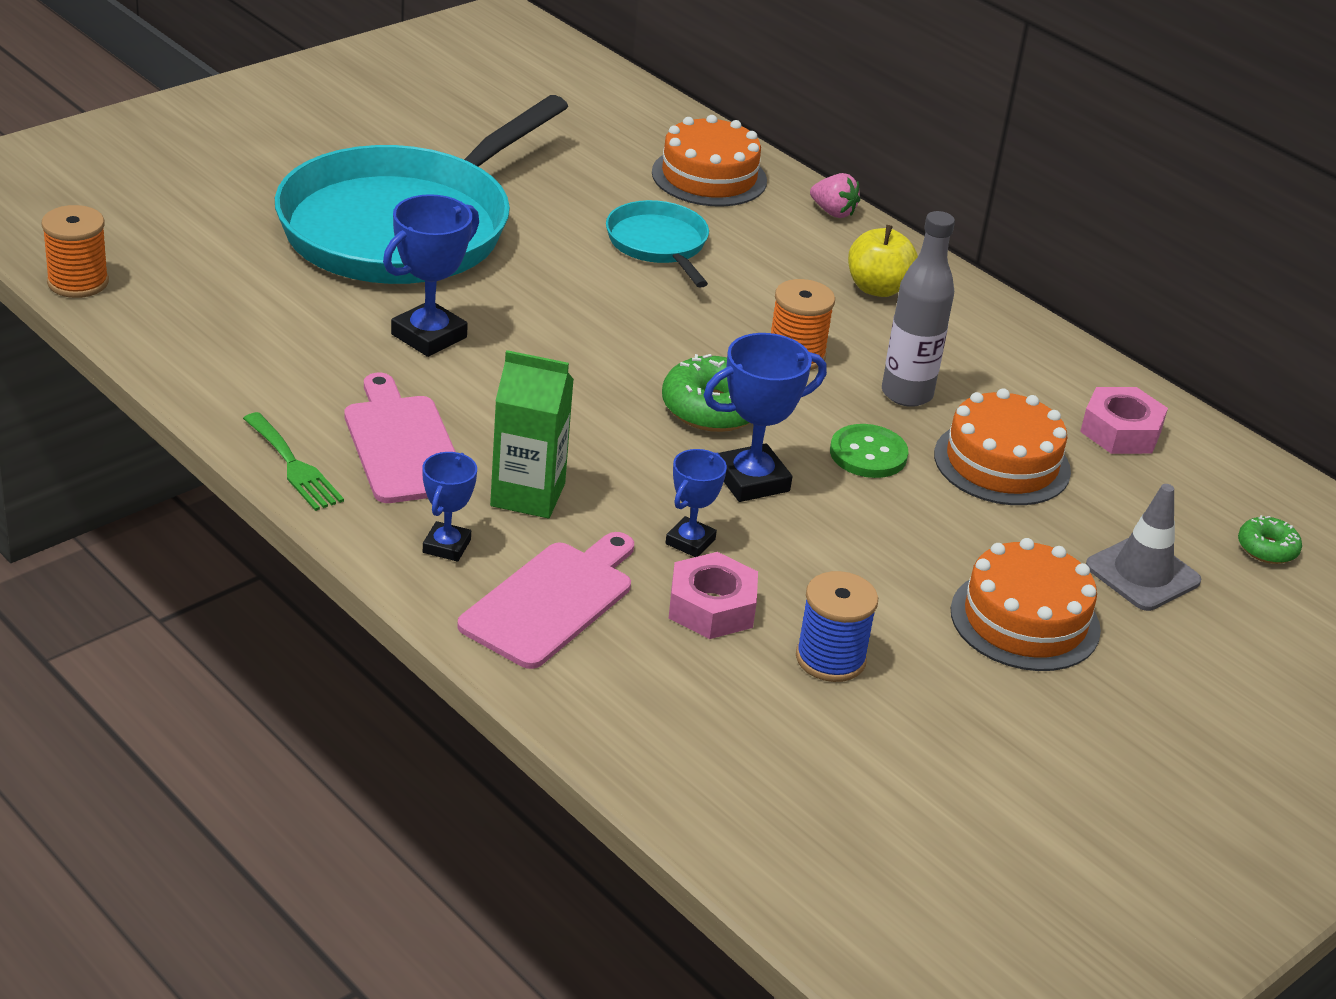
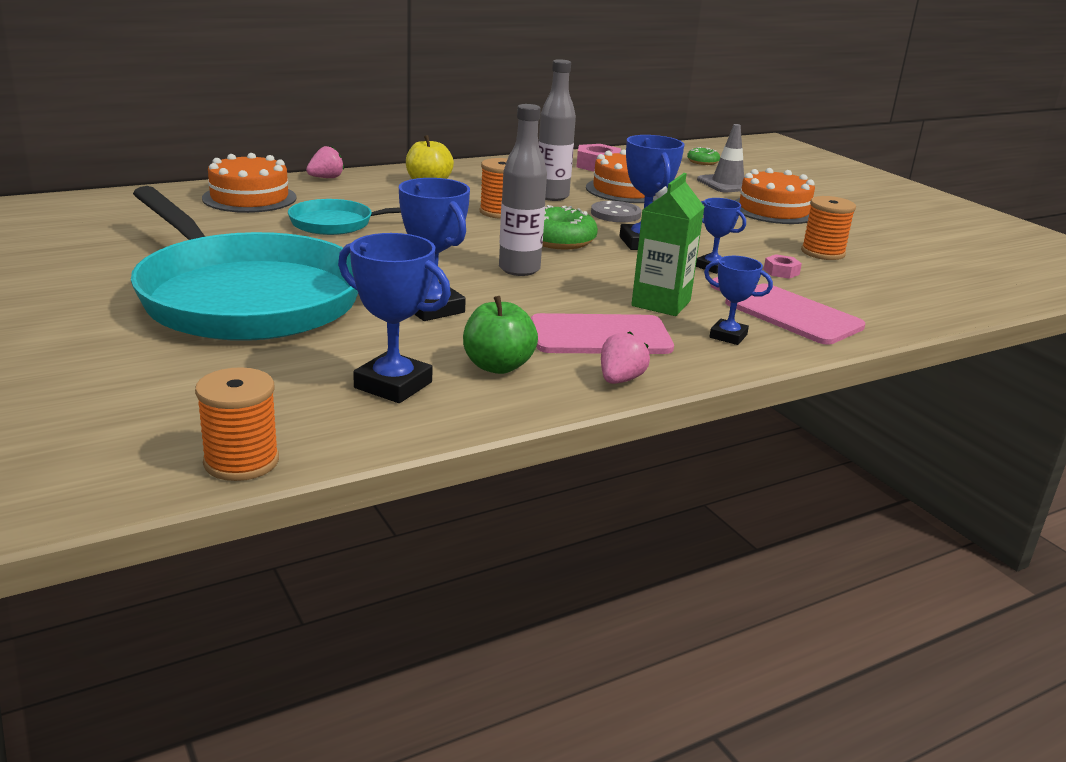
camera: 75 degrees left, 10 degrees down
green fork [243,412,344,511] -> pink strawberry [601,331,650,384]
pink nut [669,552,758,639] -> pink nut [764,254,802,279], size x0.55
blue spool [796,571,878,682] -> orange spool [801,196,856,260]
green button [830,424,908,478] -> grey button [591,201,642,222]
none -> blue trophy [338,233,451,403]
none -> green apple [463,296,538,374]
none -> grey bottle [499,104,547,276]

